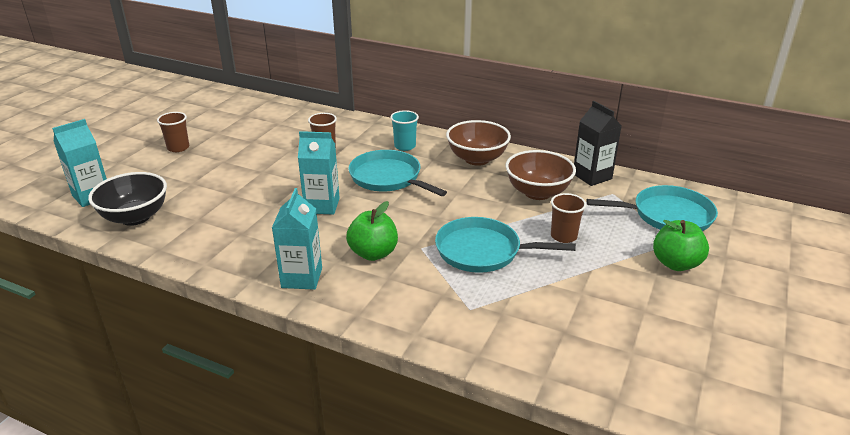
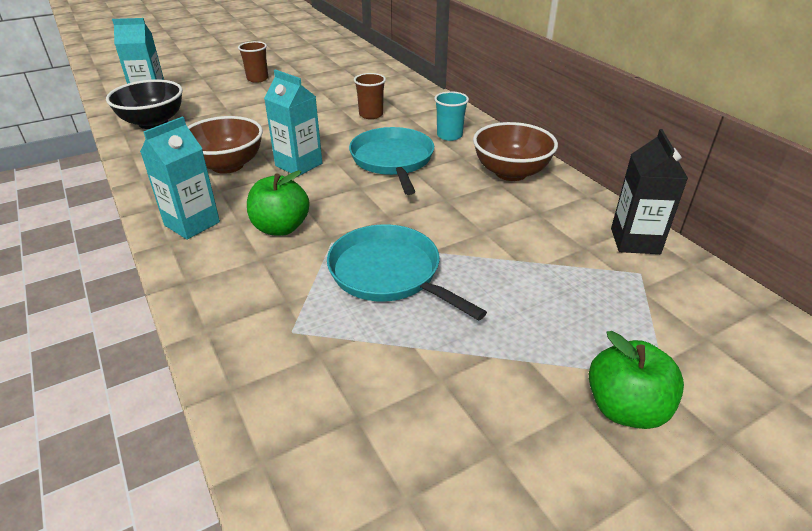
camera: 35 degrees right, 5 degrees up
brown bowl [505,150,576,200] -> brown bowl moved to [188,116,263,174]
brown cup [551,193,586,243] -> none
turquoise pan [587,185,718,231] -> none

